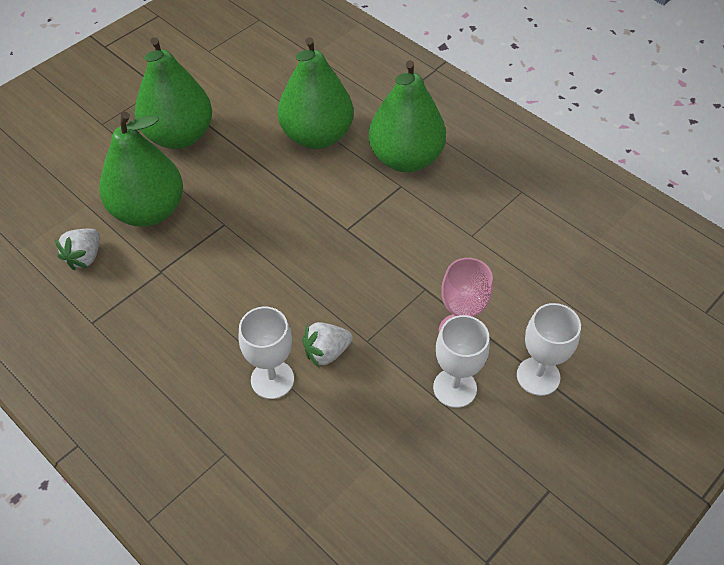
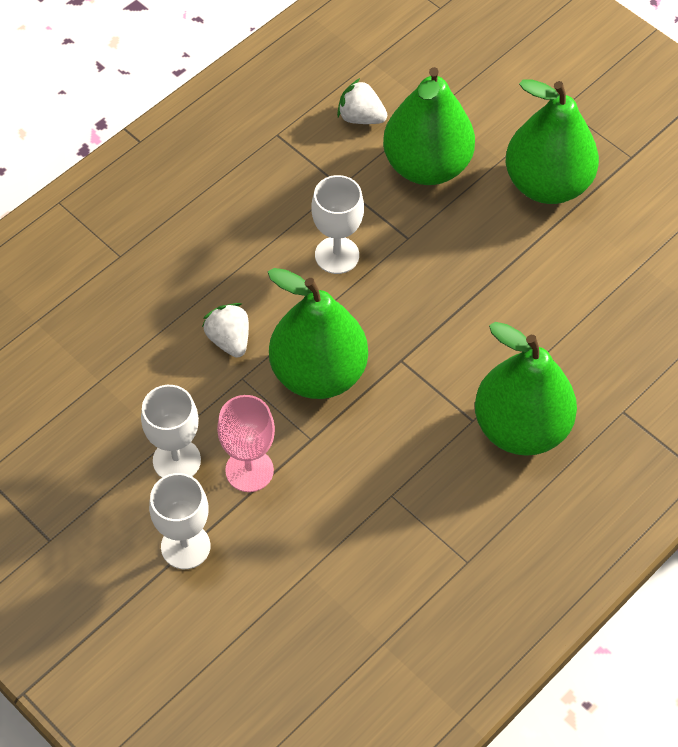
camera: 90 degrees right, 5 degrees up
white goblet [238,307,294,399] -> white goblet moved to [311,175,364,274]
green pear [278,37,354,149] -> green pear moved to [268,268,368,399]

